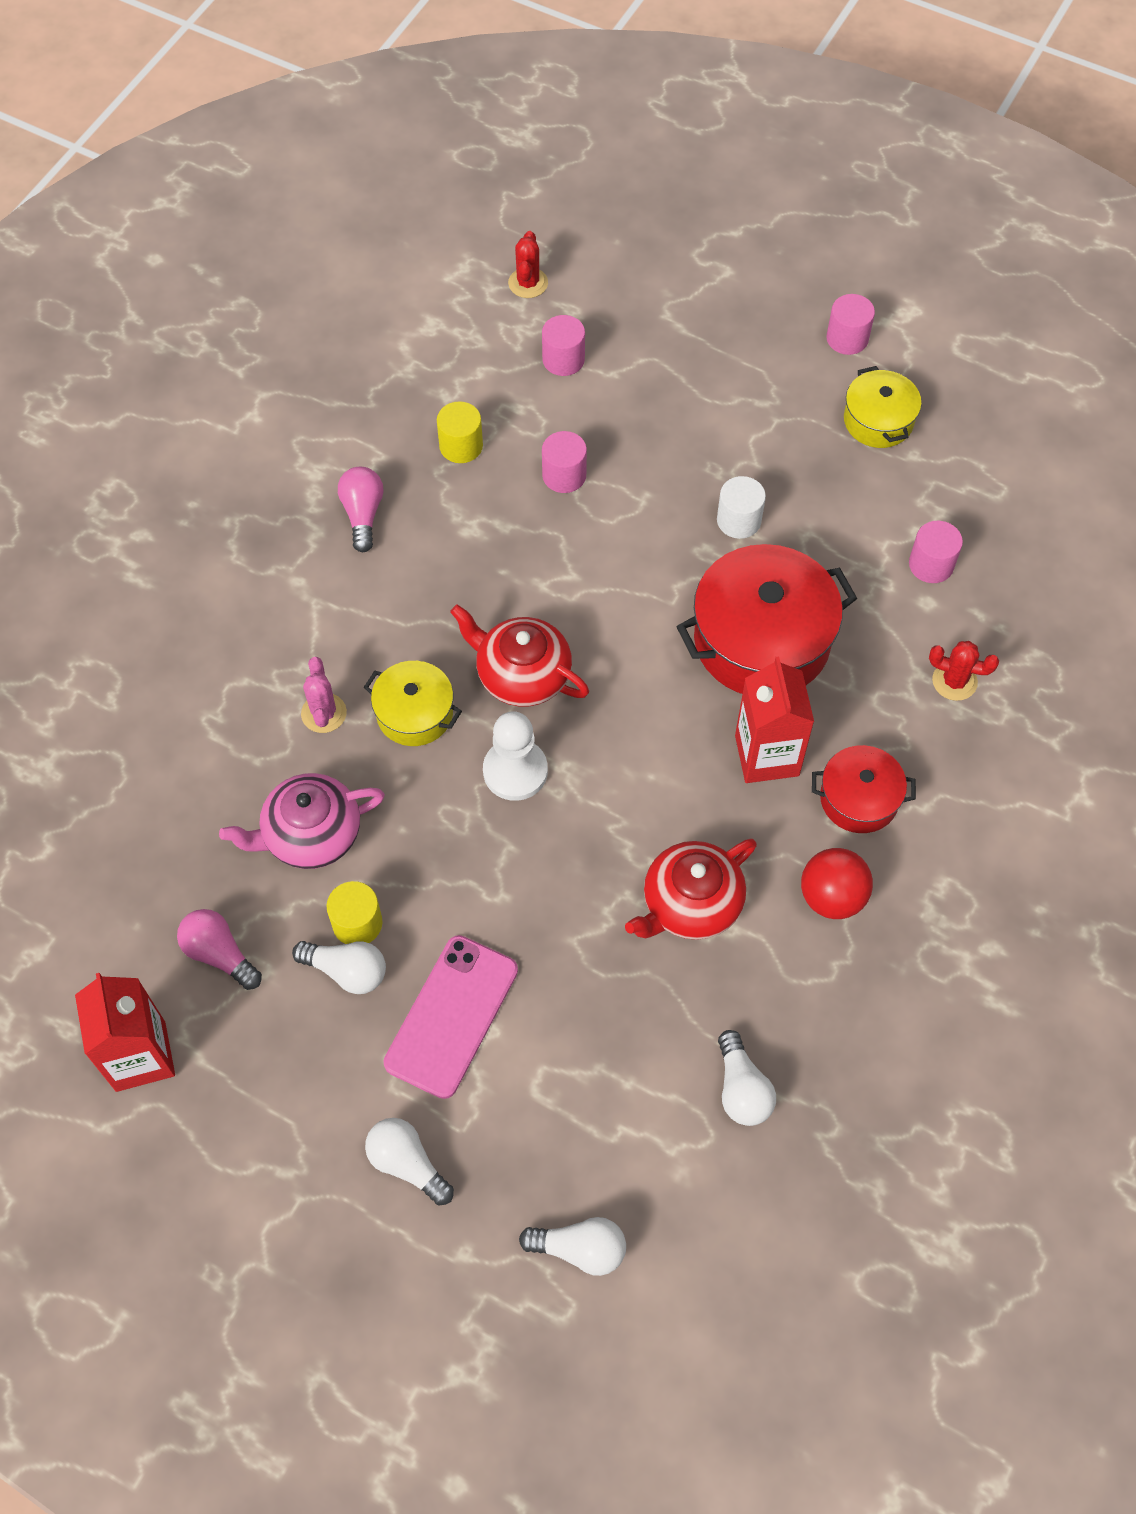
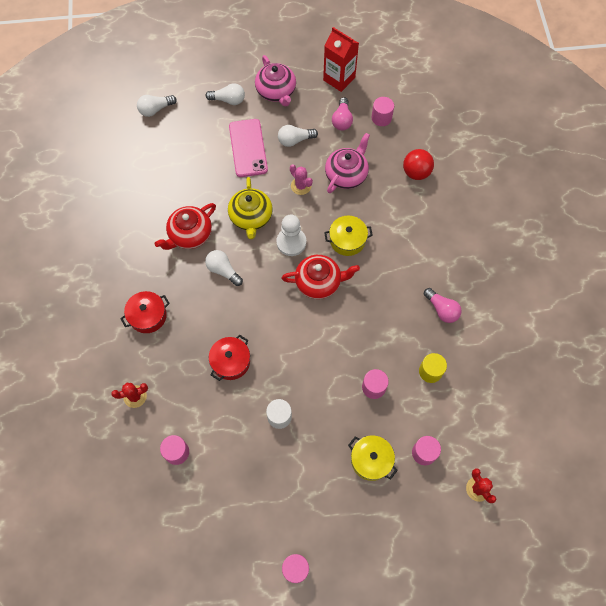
camera: 145 degrees right, 5 degrees up
pink light bulb [177,909,262,990] -> pink light bulb turned 90 degrees clockwise [332,97,353,131]
pink cactus [301,657,347,733] -> pink cactus moved to [290,164,313,195]
yellow cylinder [326,881,383,944] -> none
red teapot [625,838,757,940] -> red teapot turned 150 degrees counterclockwise [154,203,216,250]
red pot [677,544,857,694] -> red pot [209,335,250,381], size x0.55
white light bulb [718,1030,776,1126] -> white light bulb moved to [205,250,243,286]
red carton [735,656,814,783] -> none
red ball [801,848,873,919] -> red ball moved to [403,149,434,180]
yellow pot [844,366,922,448] -> yellow pot moved to [348,435,398,481]
none -> yellow teapot [228,177,273,239]
none -> pink teapot [255,55,296,107]
none -> pink cylinder [372,97,394,126]

